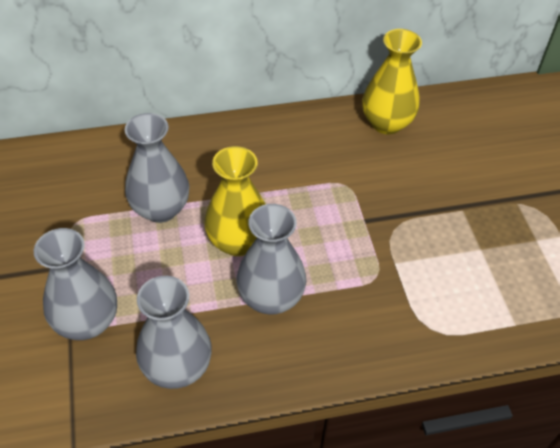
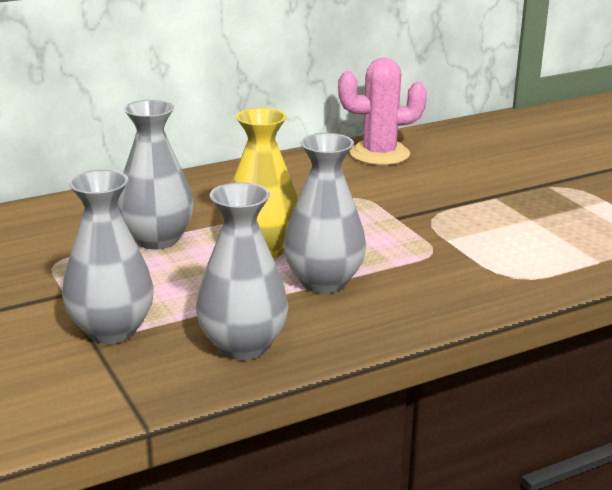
camera: 15 degrees left, 25 degrees down
yellow vase [362,29,422,134] -> pink cactus [338,58,427,165]

